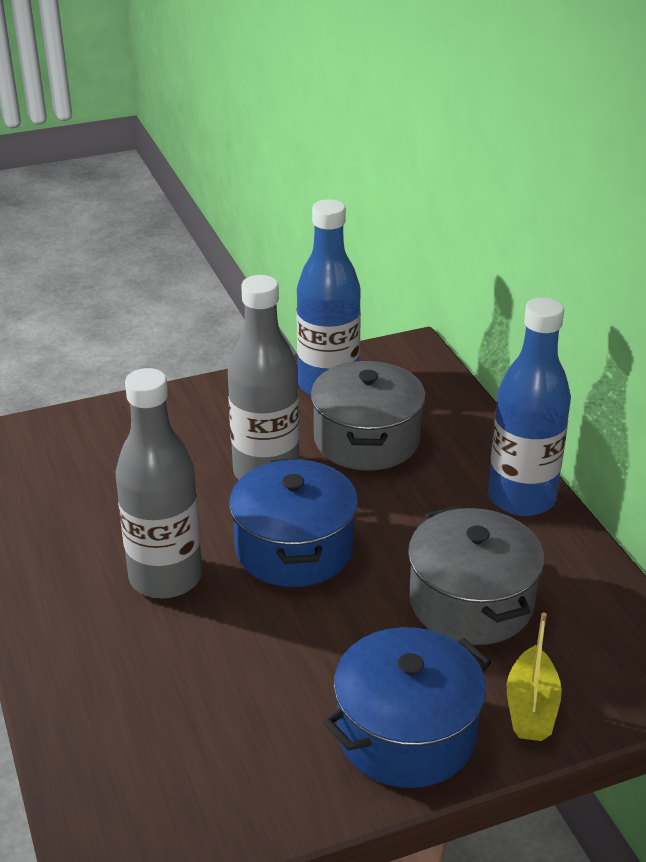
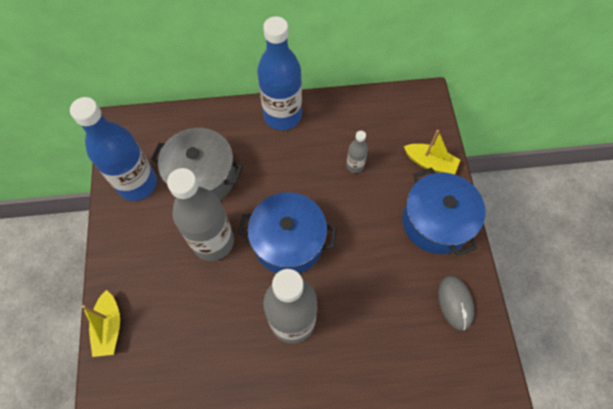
camera: 75 degrees left, 30 degrees up
grey pot [408,506,544,645] -> grey bottle [346,131,368,173]
none -> yellow boat [82,290,120,357]
none -> grey mouse [438,276,474,330]

